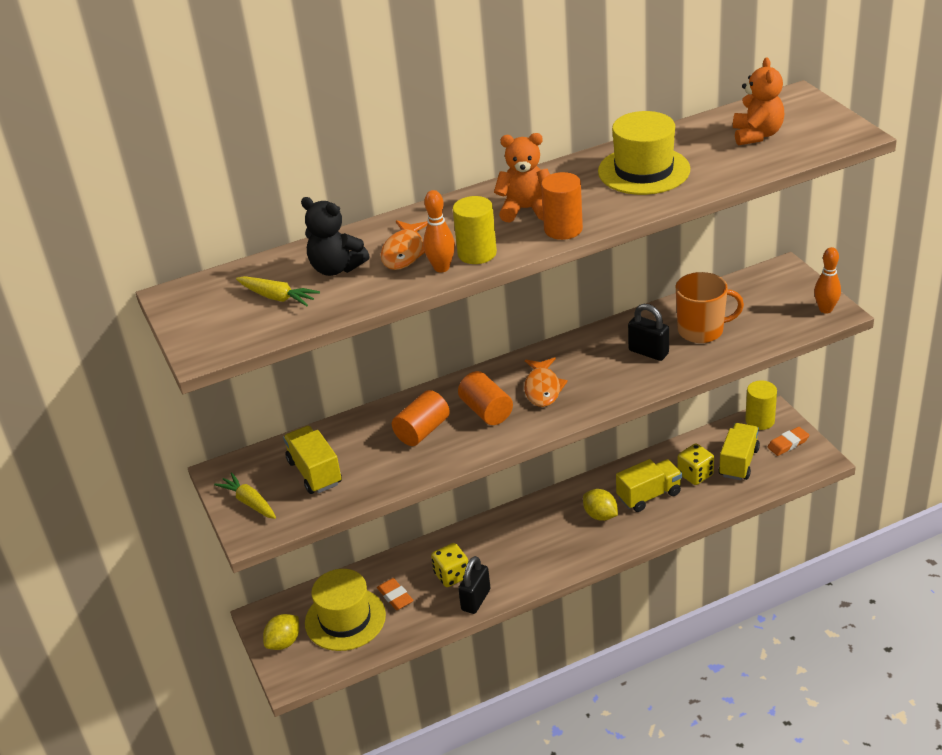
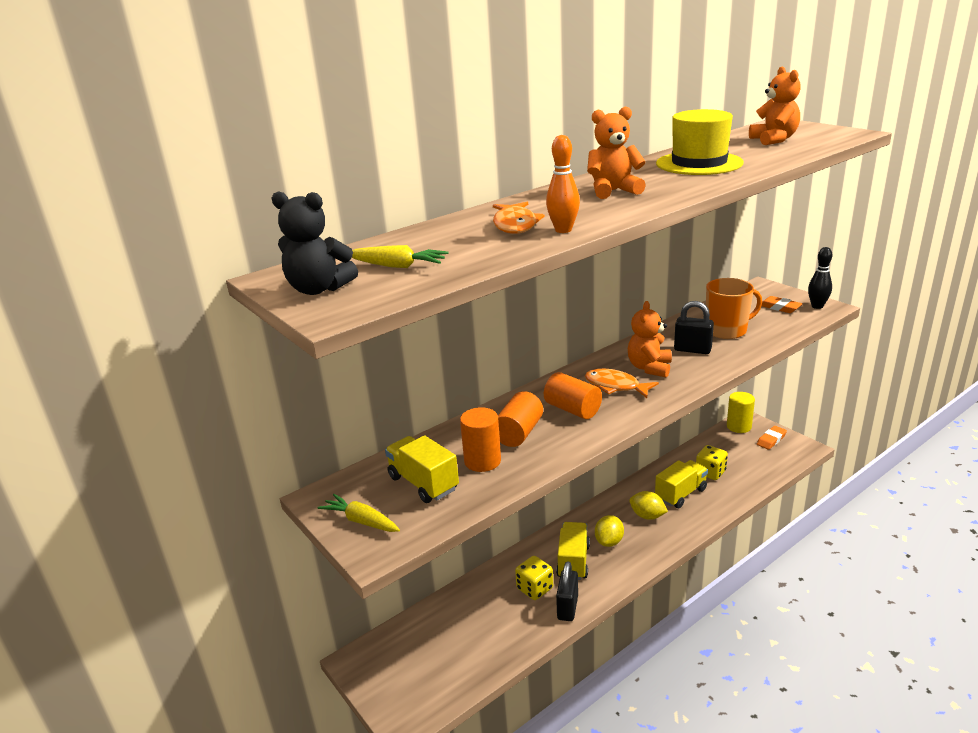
camera: 15 degrees left, 10 degrees down
yellow lemon [263,614,299,650] -> yellow lemon moved to [595,515,624,547]
black teddy bear [301,197,370,276] -> black teddy bear moved to [272,191,358,295]
yellow hat [305,569,386,651] -> none
orange eraser [377,578,414,610] -> orange eraser moved to [762,296,802,313]
yellow cylinder [453,196,497,264] -> none
orange fish [524,357,568,407] -> orange fish turned 135 degrees clockwise [585,369,659,398]
orange cylinder [541,172,583,240] -> orange cylinder moved to [460,407,501,472]
yellow truck [718,423,760,480] -> yellow truck moved to [556,522,590,580]
orange bowling pin [814,247,841,314] -> black bowling pin [808,247,832,309]
none -> orange teddy bear [628,301,672,378]

